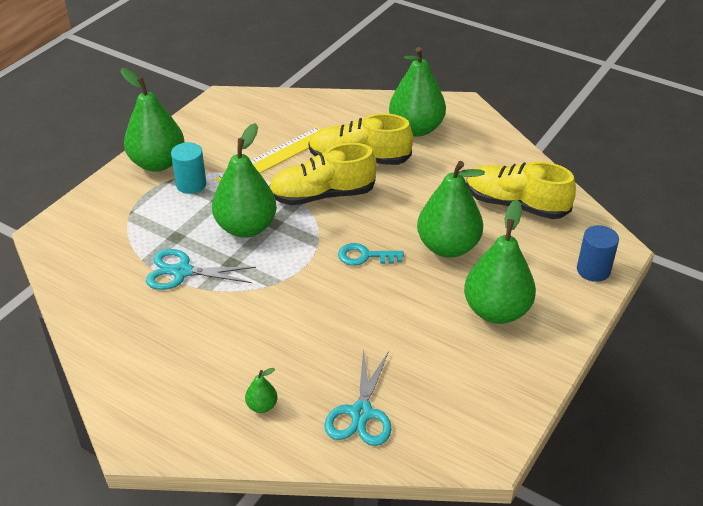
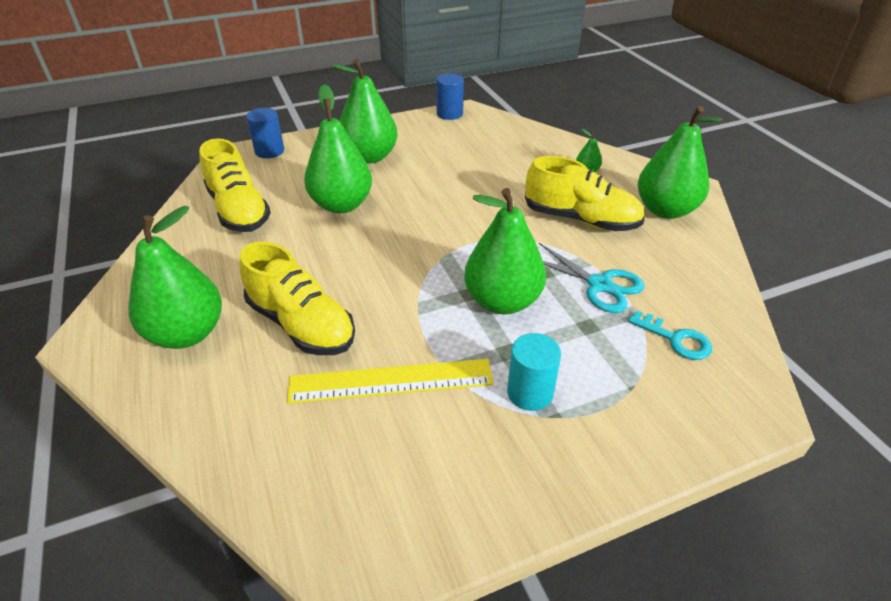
camera: 145 degrees left, 0 degrees up
green pear [121,68,184,172] -> green pear moved to [638,106,722,219]
yellow shoe [269,143,376,205] -> yellow shoe moved to [525,156,645,231]
turquoise scissors [324,348,392,446] -> none
turquoise key [338,243,404,266] -> turquoise key moved to [628,311,712,360]
none -> blue cylinder [436,74,464,120]

